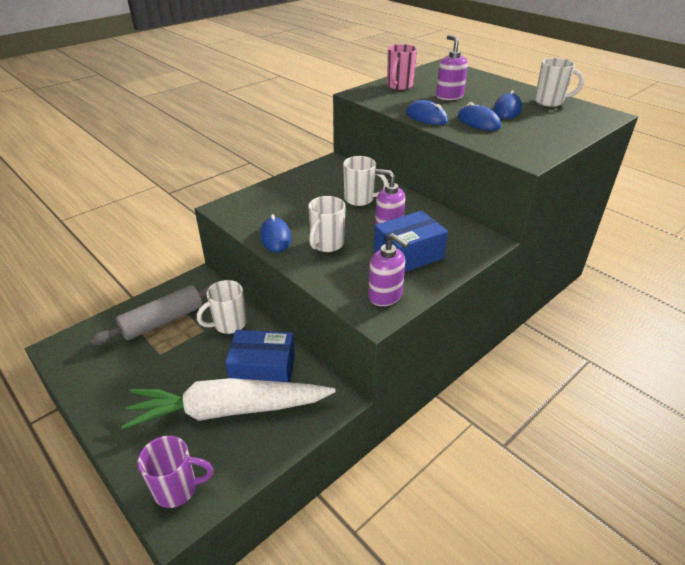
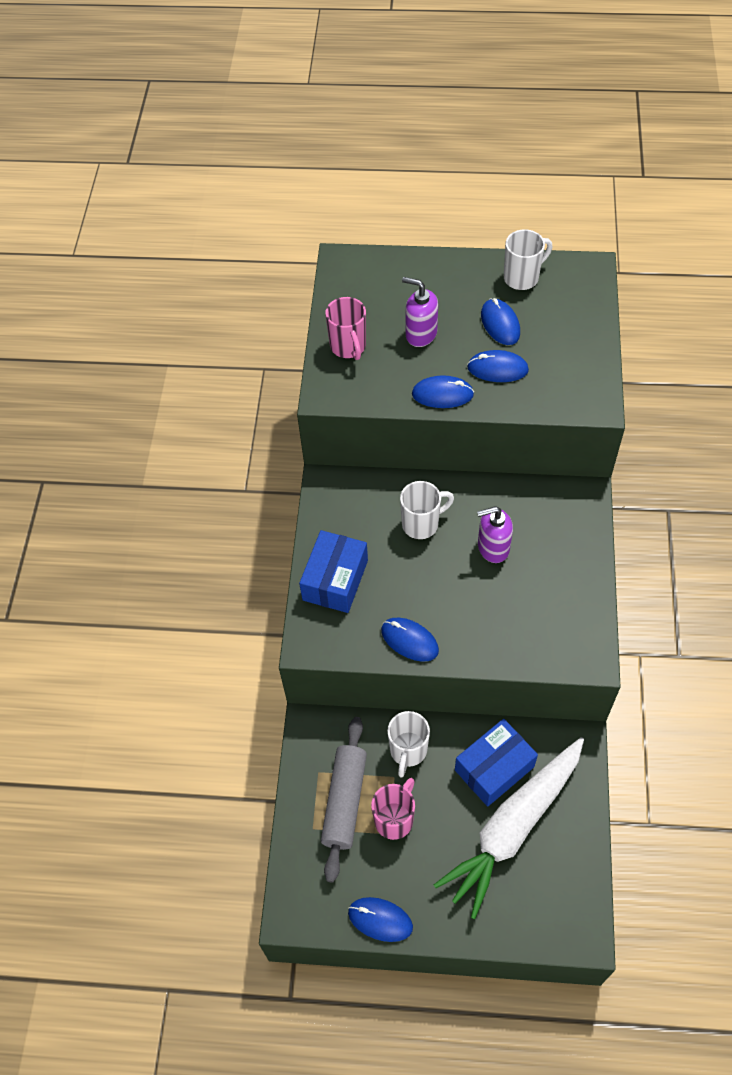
camera: 40 degrees left, 20 degrees up
purple mug [137,436,214,508] -> none
white mug [308,196,346,252] -> none
purple soap dispenser [368,233,409,306] -> none
blue box [374,210,448,272] -> blue box moved to [299,530,368,613]
none -> blue mouse [348,897,413,942]
none -> pink mug [371,778,415,840]

